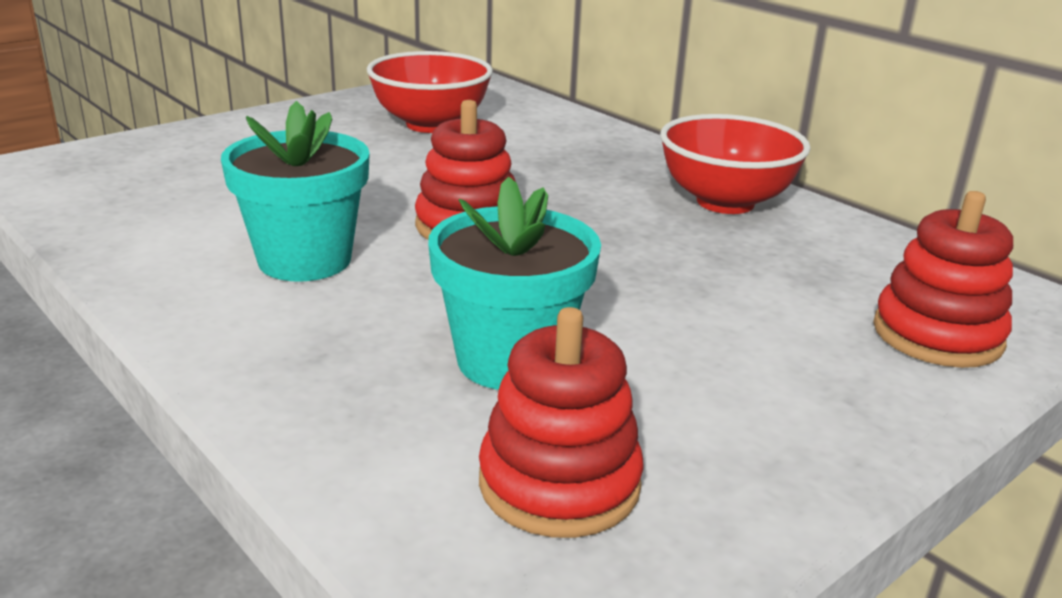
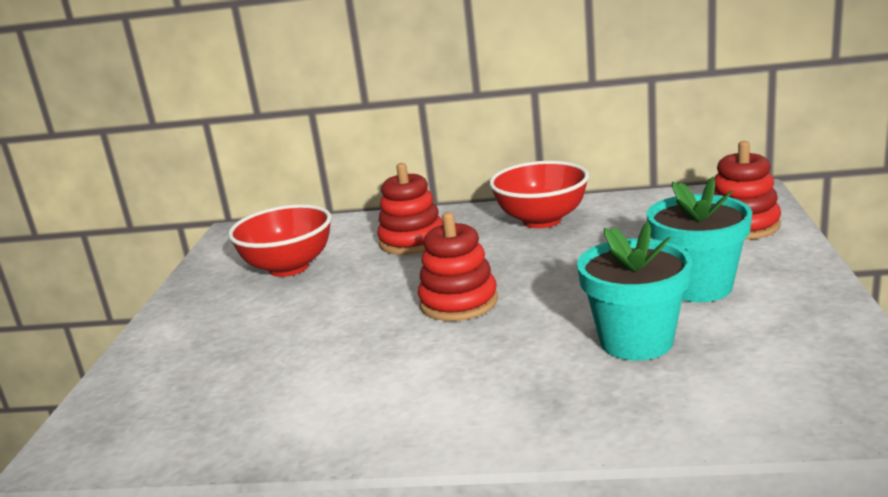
camera: 40 degrees left, 5 degrees down
turquoise flower pot [221,101,370,282] -> turquoise flower pot moved to [646,177,752,302]
red stacking toy [479,307,644,538] -> red stacking toy moved to [377,163,443,255]

